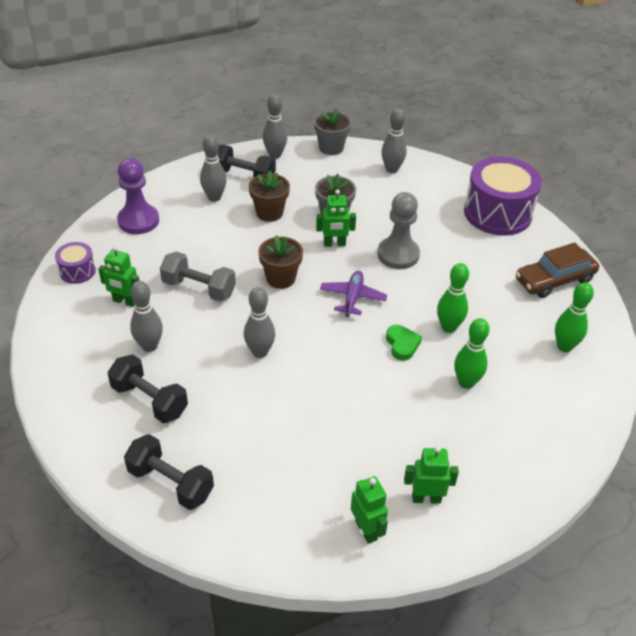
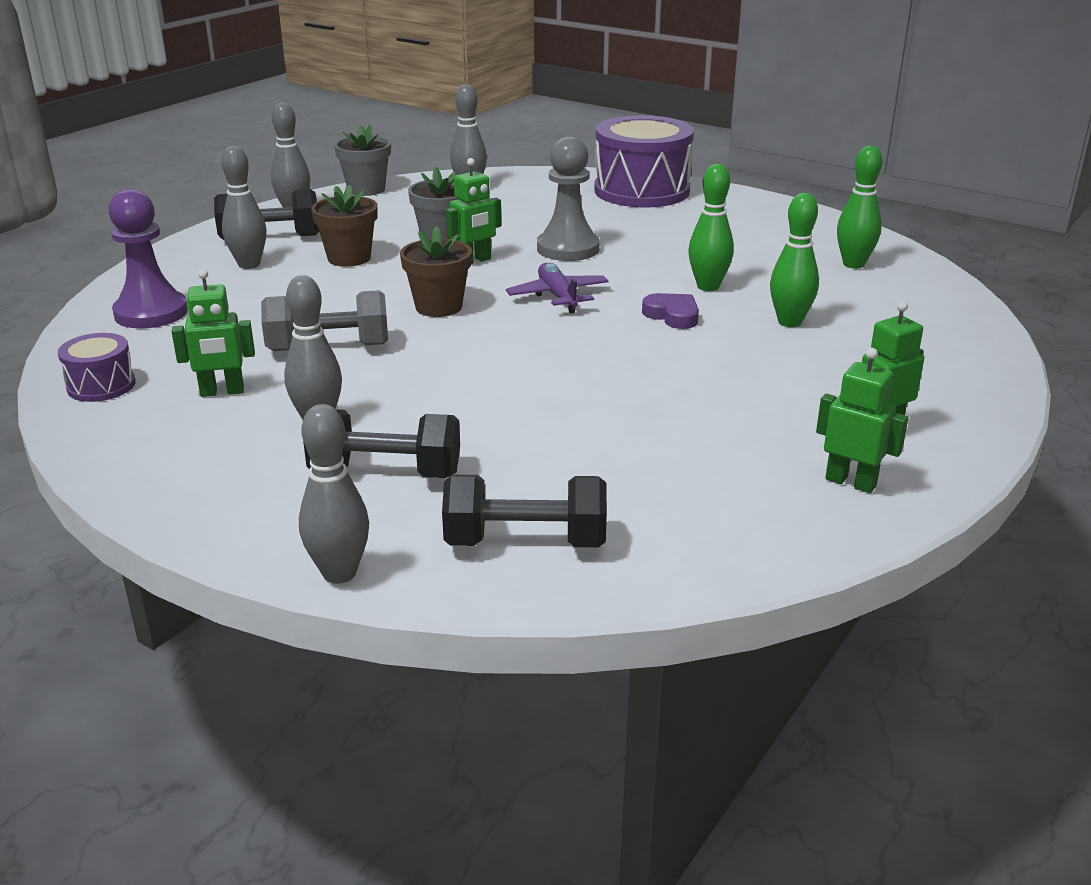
camera: 30 degrees left, 15 degrees down
grey bowling pin [244,287,275,358] -> grey bowling pin moved to [299,404,369,584]
green heart [386,325,422,361] -> purple heart [642,293,699,329]
brown car [516,242,599,298] -> none

